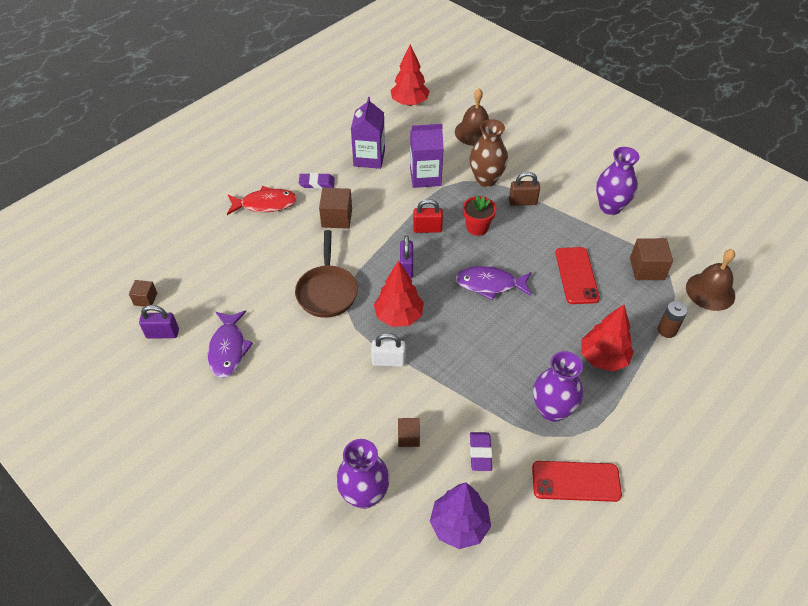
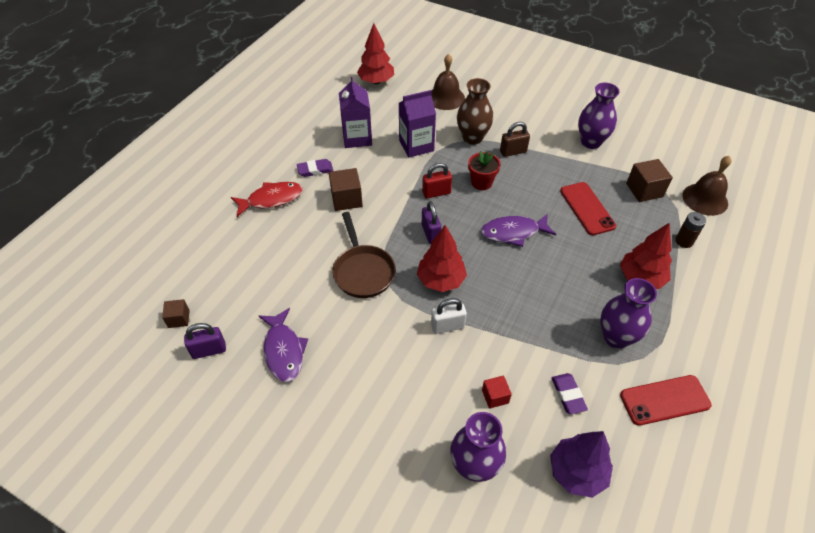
camera: 15 degrees left, 0 degrees up
brown cube [398,418,420,447] -> red cube [482,375,512,409]

